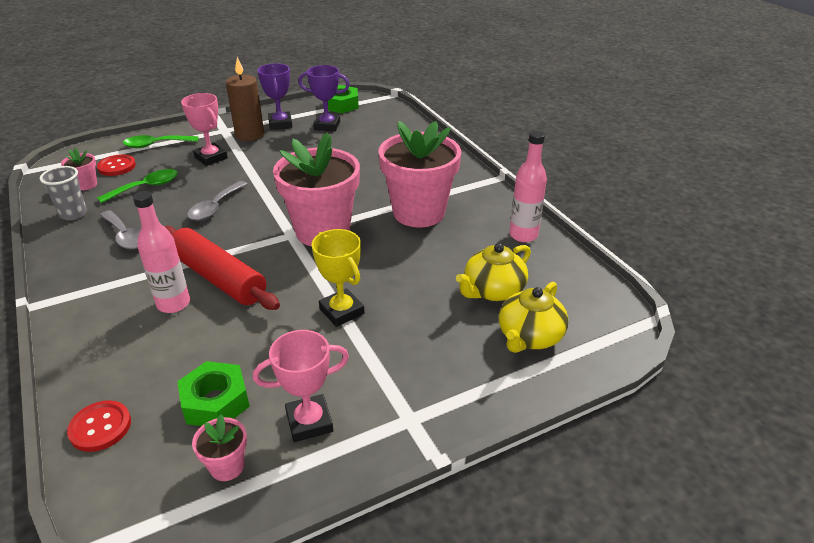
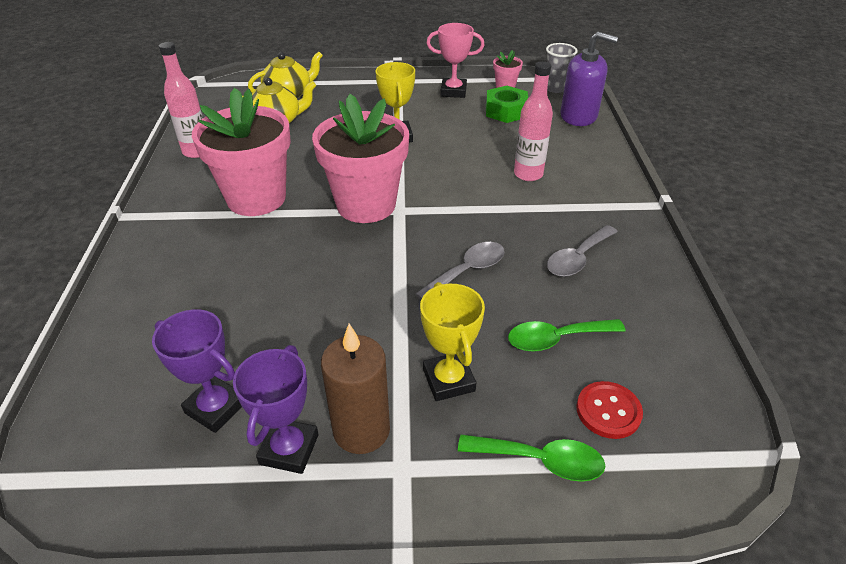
camera: 155 degrees left, 5 degrees up
grey cup [40,166,87,220] -> grey cup moved to [546,43,578,93]
pink flower pot [61,148,97,190] -> none
red button [67,400,131,452] -> purple soap dispenser [560,32,618,126]
grey spoon [100,210,140,250] -> grey spoon turned 120 degrees counterclockwise [547,225,618,277]
red rolling pin [164,226,280,310] -> none
pink trophy [181,93,228,166] -> yellow trophy [420,282,485,401]
green nut [328,85,359,113] -> none

